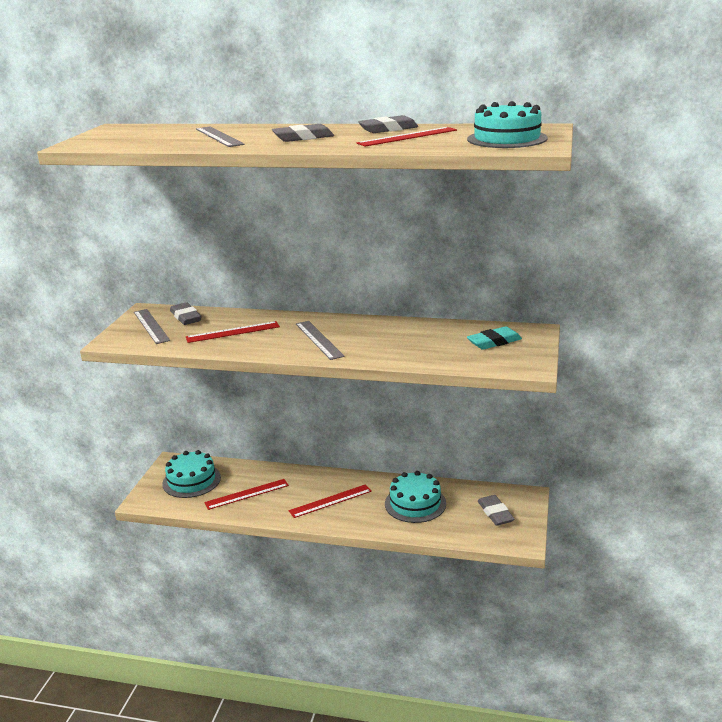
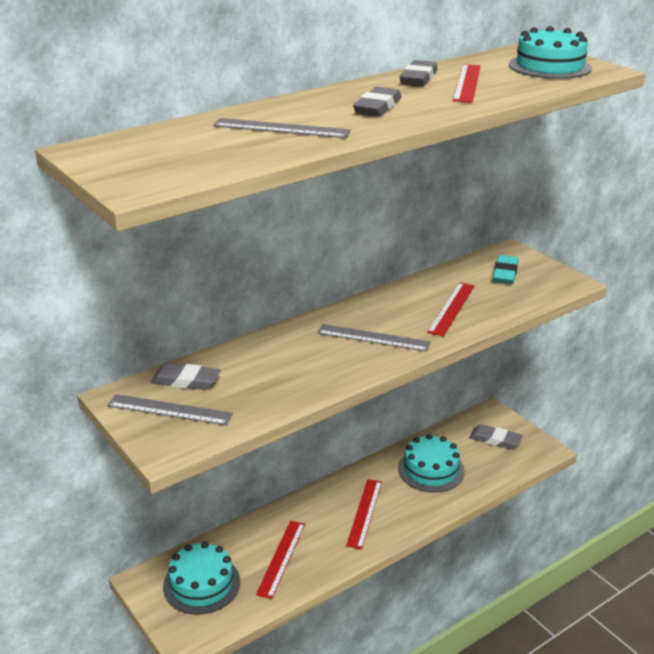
camera: 50 degrees left, 5 degrees up
red ruler [186,321,280,343] -> red ruler moved to [427,282,475,337]

